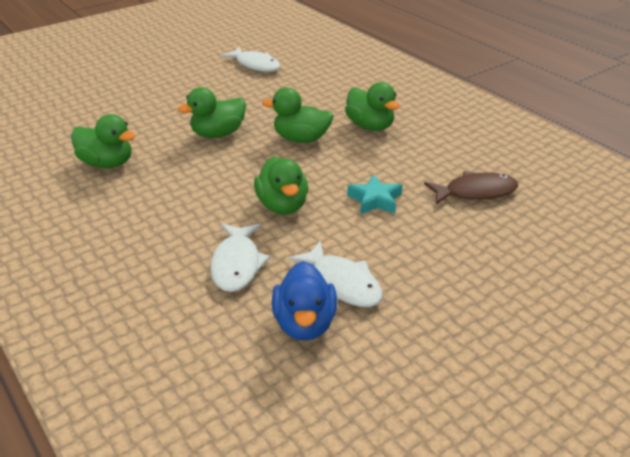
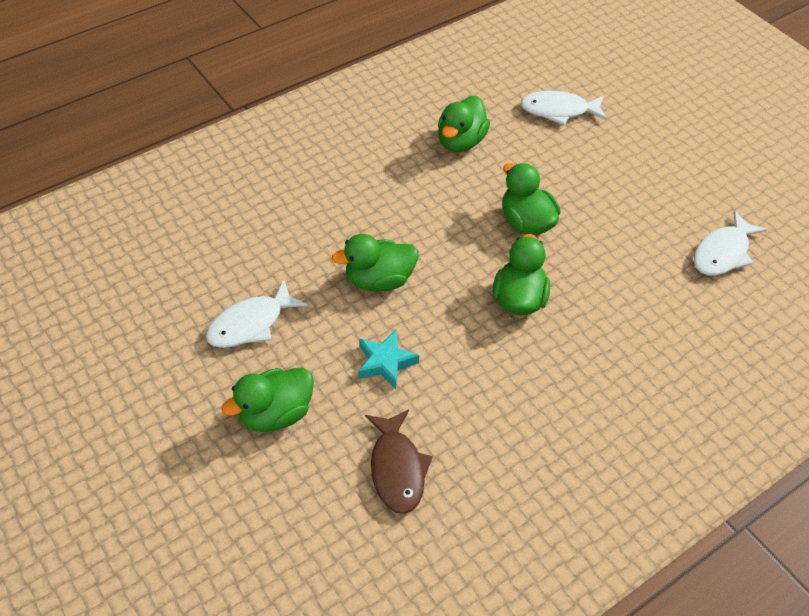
camera: 90 degrees right, 15 degrees up
white fish [210,224,270,292] -> white fish moved to [521,91,607,125]
blue duck [272,261,337,341] -> none
green duck [345,82,400,131] -> green duck moved to [222,367,314,432]

